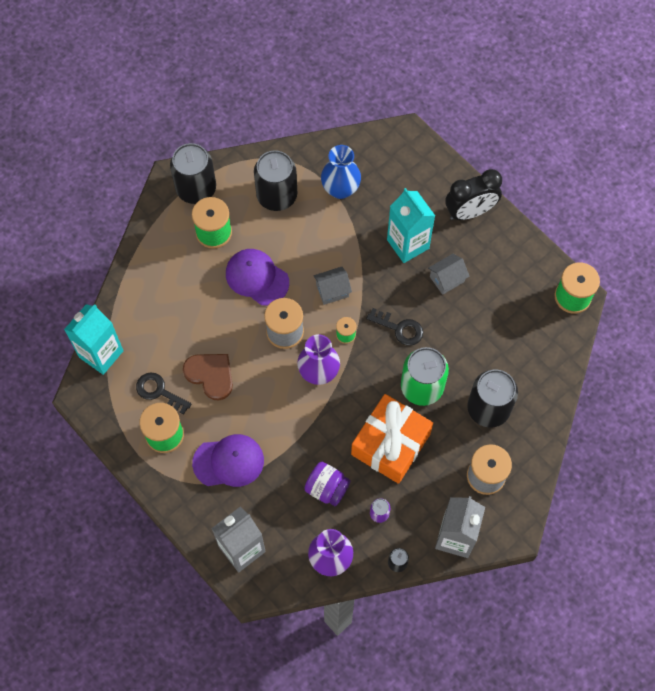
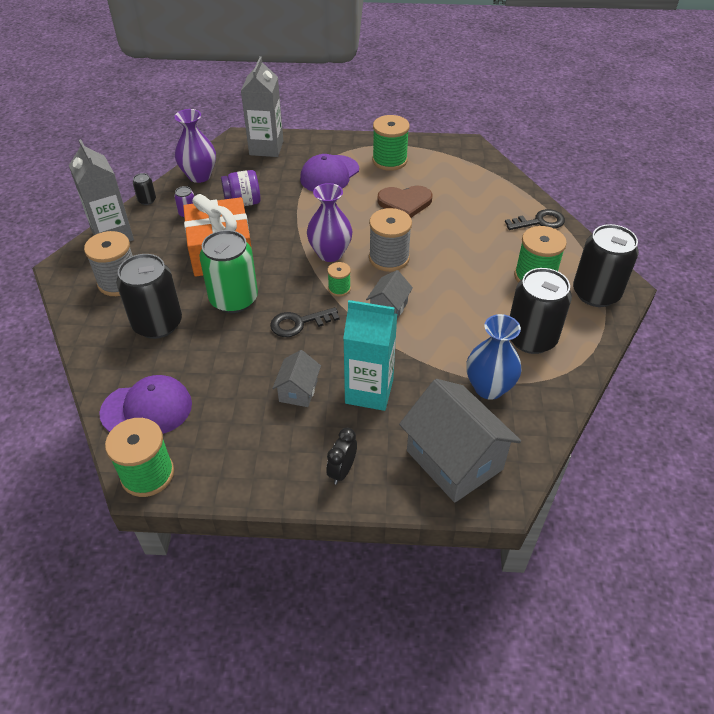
camera: 135 degrees right, 20 degrees down
turquoise carton [64,304,124,375] -> none
black key [136,372,192,415] -> black key moved to [505,209,565,230]
purple cap [226,249,289,305] -> purple cap moved to [99,375,192,434]
black clock [445,169,502,220] -> black clock [326,428,357,484], size x0.55
none -> grey house [399,379,521,503]

